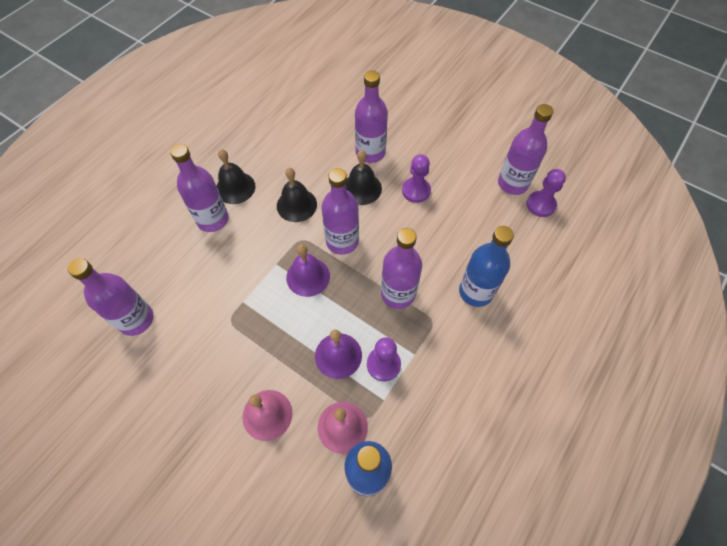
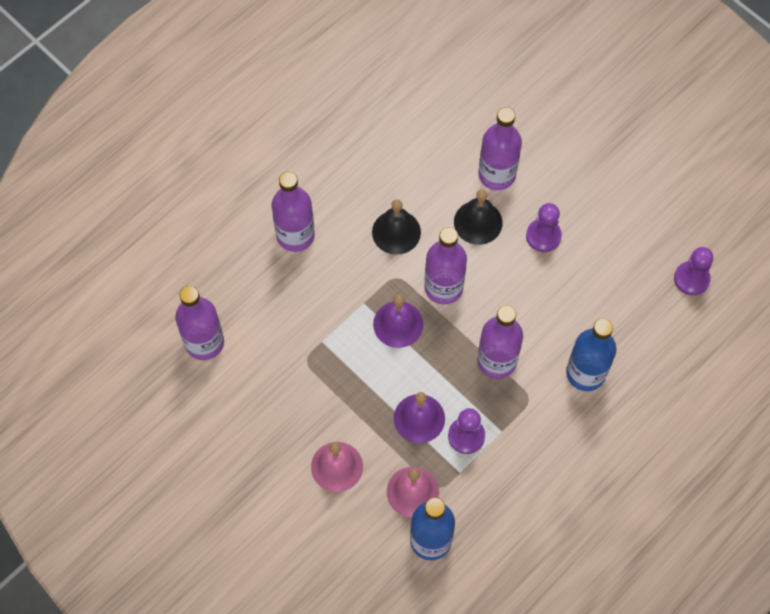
camera: 10 degrees right, 5 degrees up
black bell [216,149,255,204] -> none
purple bottle [498,104,553,195] -> none

